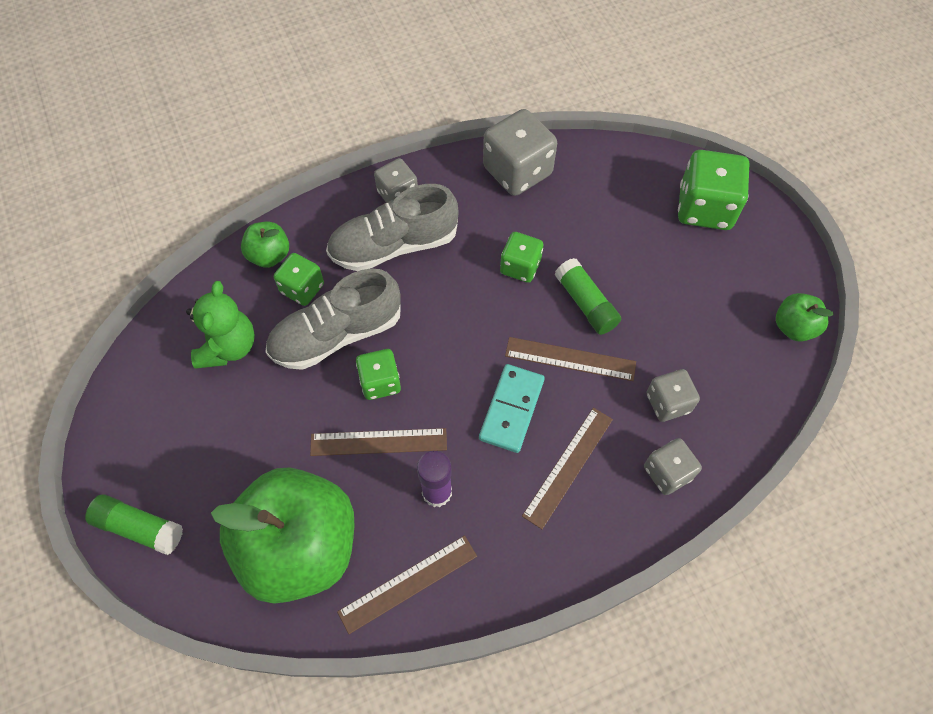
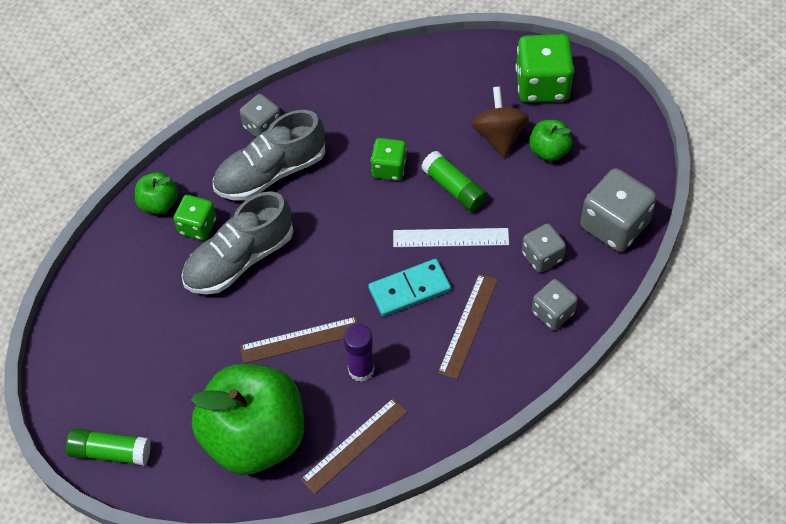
camera: 10 degrees left, 5 degrees down
green teddy bear [186,281,255,369] -> none
green dice [356,349,401,400] -> none
turquoise domino [479,364,545,453] -> turquoise domino turned 60 degrees clockwise [368,259,451,317]
grey dice [483,109,557,196] -> grey dice moved to [580,168,657,252]
brown ruler [505,337,636,381] -> white ruler [393,228,509,247]
green apple [776,293,834,342] -> green apple moved to [529,120,572,161]
none -> brown spinning top [472,86,529,158]

